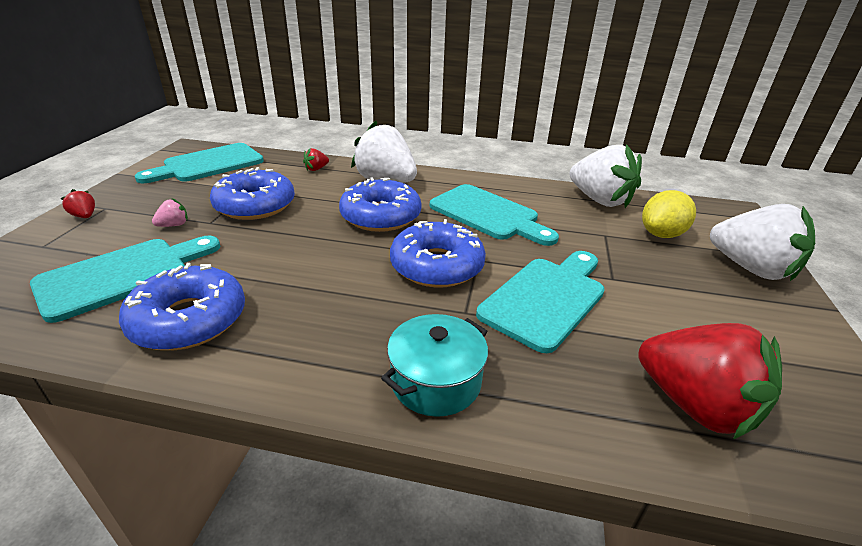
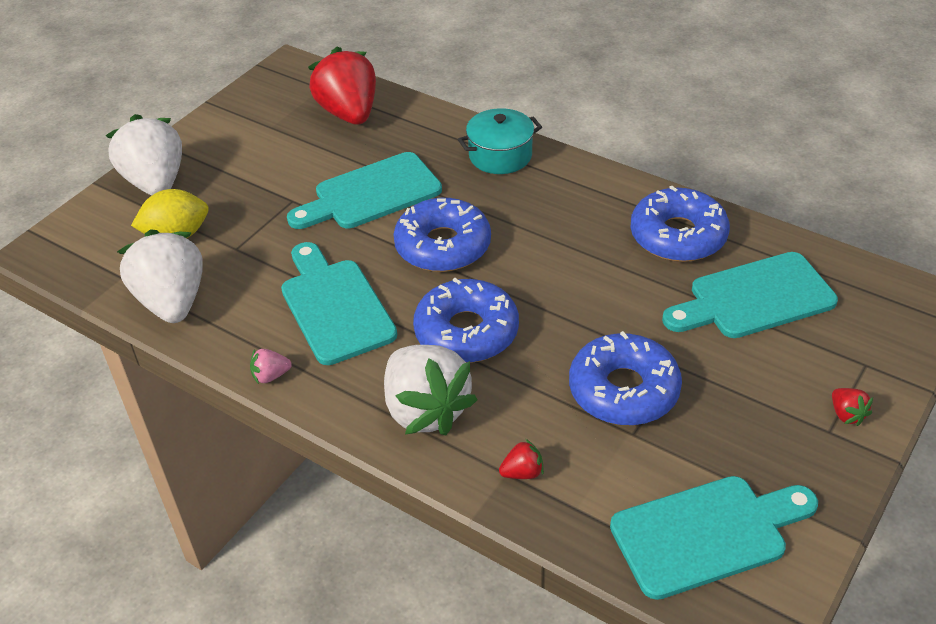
camera: 155 degrees left, 10 degrees up
pink strawberry [152,198,188,227] -> pink strawberry moved to [250,349,292,384]

